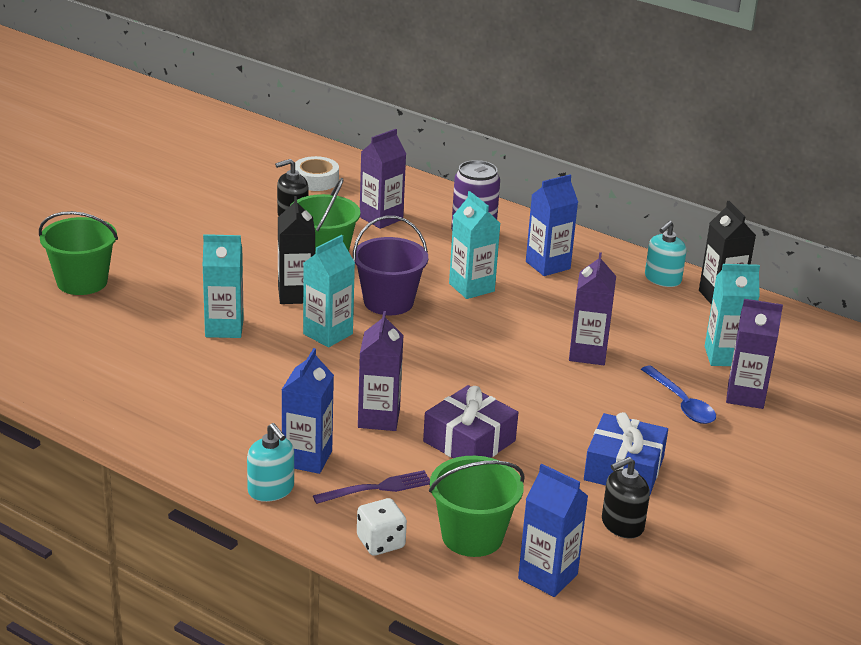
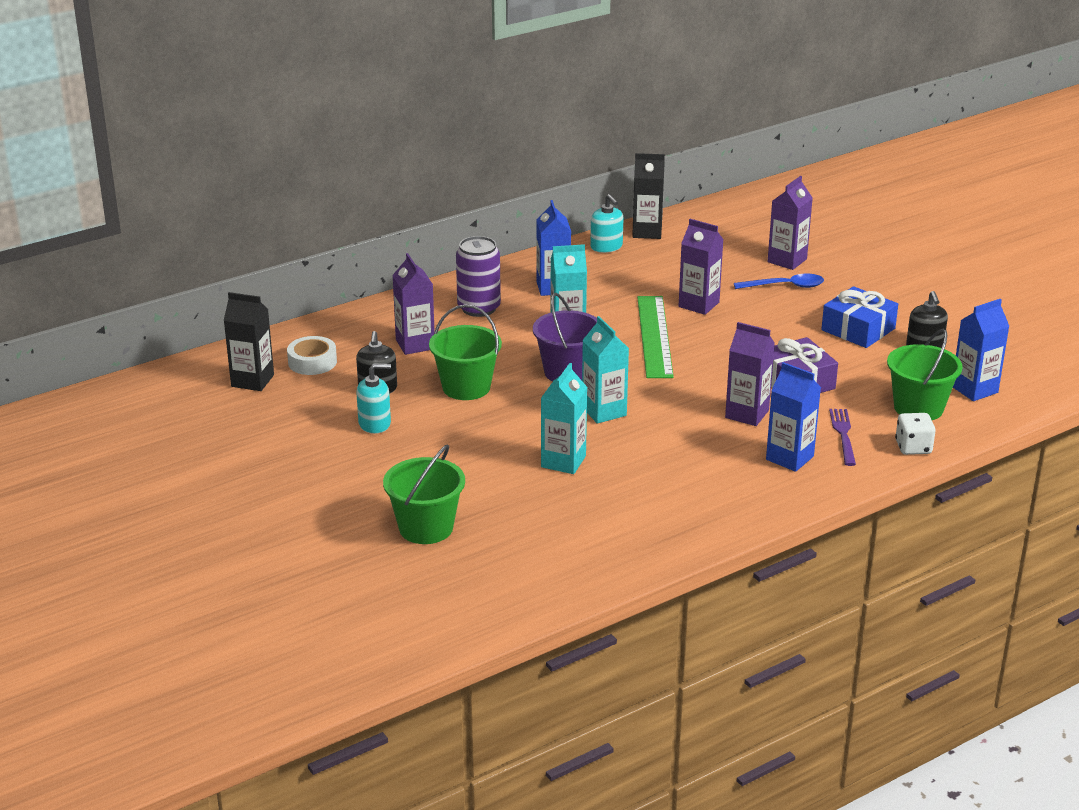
camera: 65 degrees left, 0 degrees up
turquoise soap dispenser [247,423,294,502] -> turquoise soap dispenser moved to [356,363,391,434]
black carton [278,196,315,304] -> black carton moved to [224,292,274,391]
turquoise carton [705,264,760,366] -> none
none -> green ruler [637,296,674,378]

